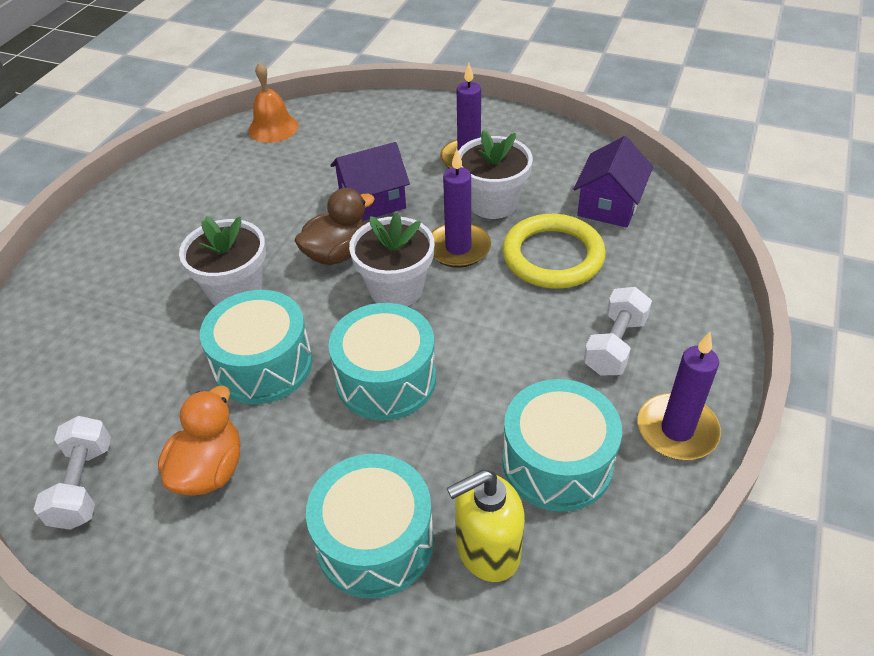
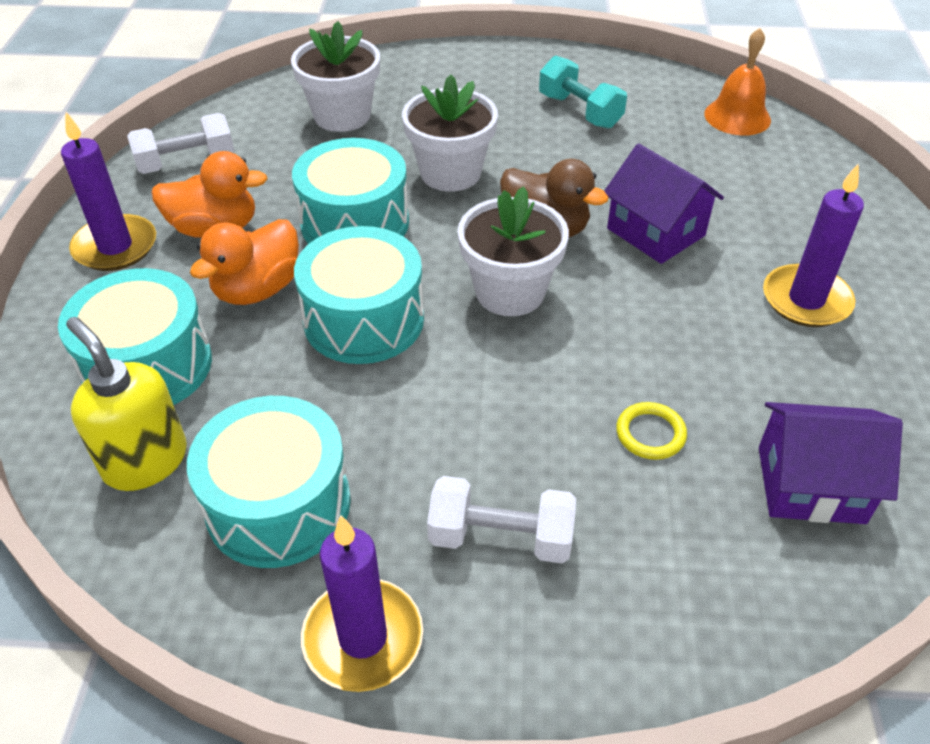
camera: 70 degrees right, 0 degrees up
purple candle [432,149,491,268] -> purple candle moved to [61,112,156,271]
white flower pot [458,129,533,219] -> white flower pot moved to [291,21,380,132]
yellow ring [502,214,606,288] -> yellow ring [616,402,687,460], size x0.45
none -> orange duck [190,219,299,305]
none -> turquoise dumbbell [539,56,627,129]

